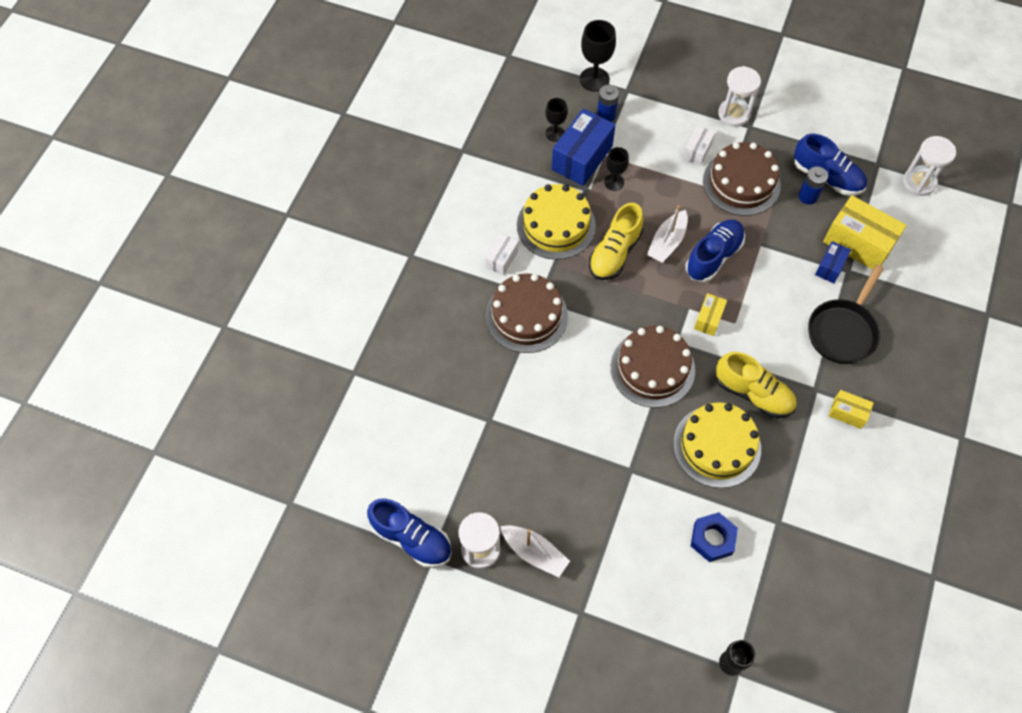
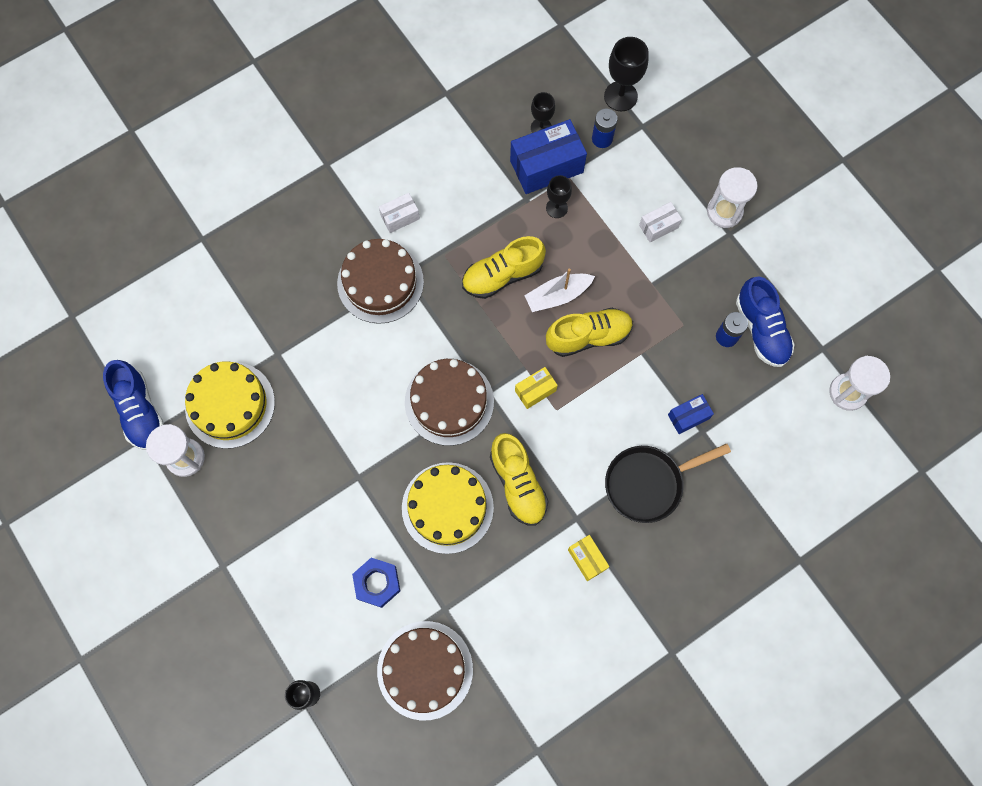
camera: 35 degrees right, 10 degrees up
white boat [500,525,570,577] -> none
yellow cake [517,184,596,260] -> yellow cake moved to [185,361,275,449]
blue shoe [686,220,745,282] -> yellow shoe [546,308,633,357]
brown cake [703,142,781,216] -> brown cake moved to [377,621,473,721]
yellow box [823,195,907,270] -> none

